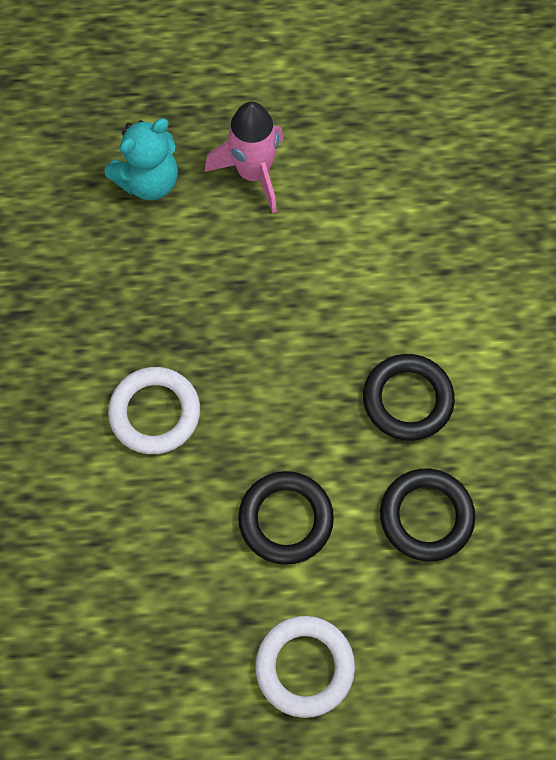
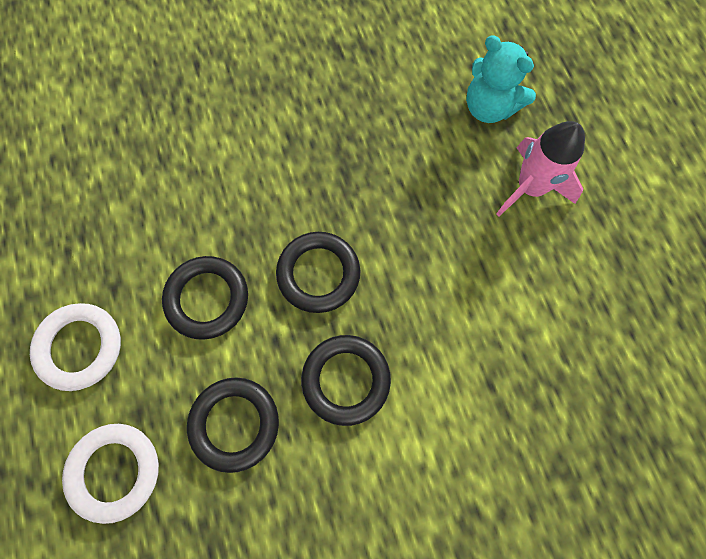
camera: 75 degrees right, 5 degrees up
white ring [108,367,200,454] -> white ring moved to [62,424,159,524]
none -> black ring [276,232,360,313]

